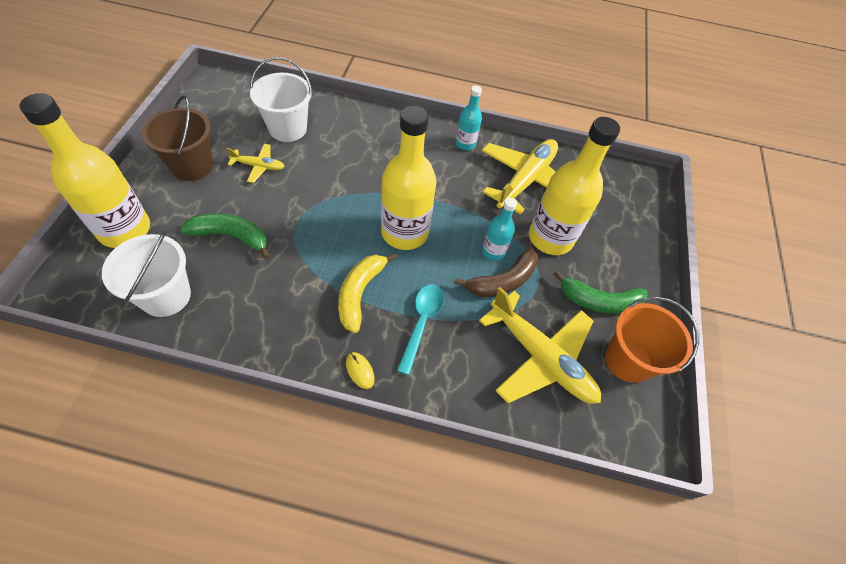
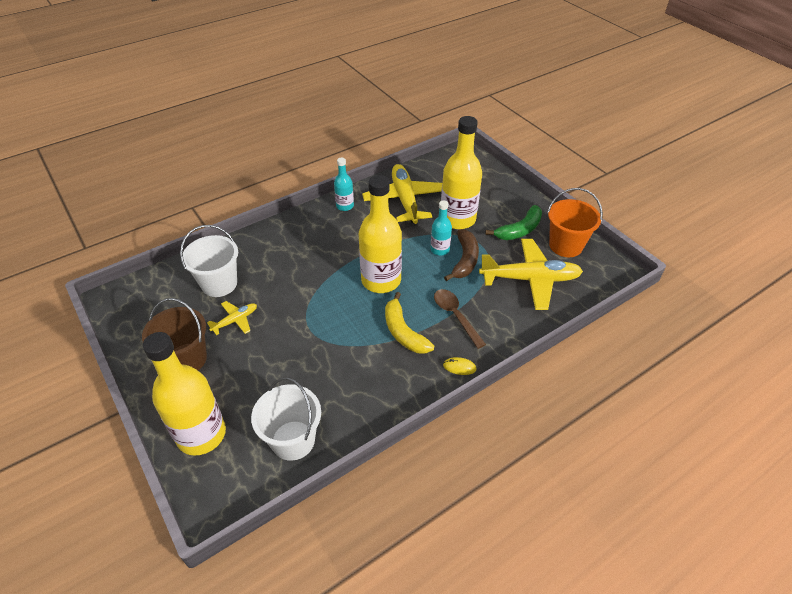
camera: 40 degrees left, 10 degrees down
green banana [180,213,270,259] -> none
turquoise spoon [397,284,444,375] -> brown spoon [434,289,486,349]

